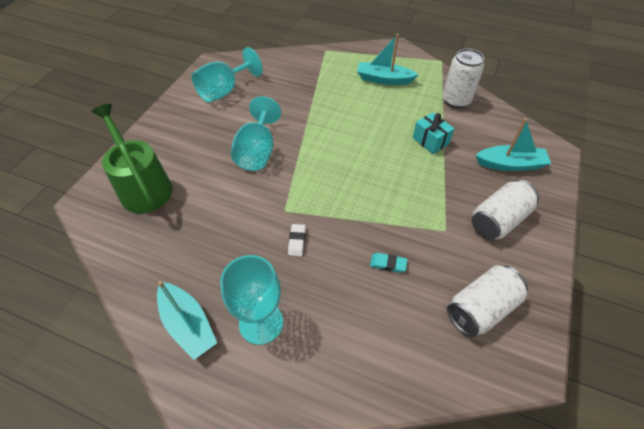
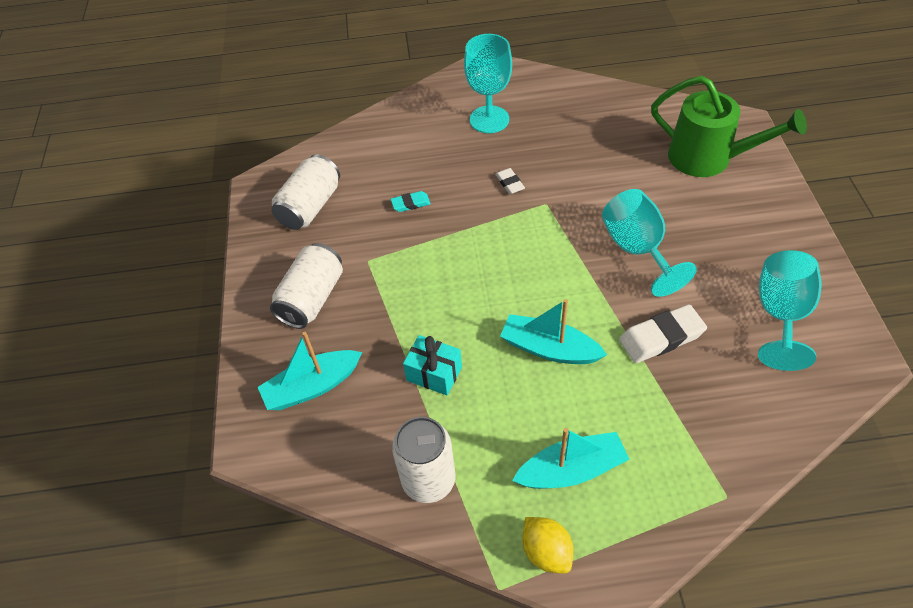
camera: 155 degrees right, 0 degrees up
turquoise boat [157,281,217,360] -> turquoise boat moved to [500,299,607,364]
none -> yellow lemon [522,517,573,573]
none -> white eraser [619,304,707,363]

